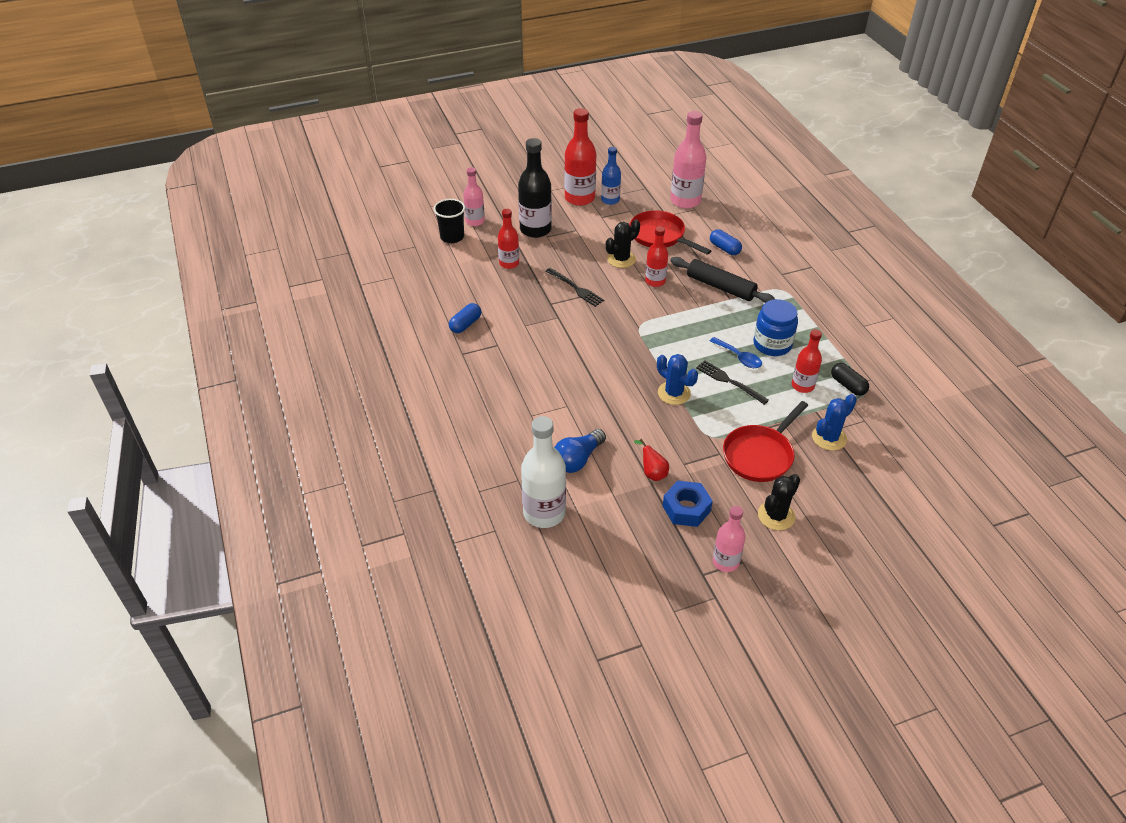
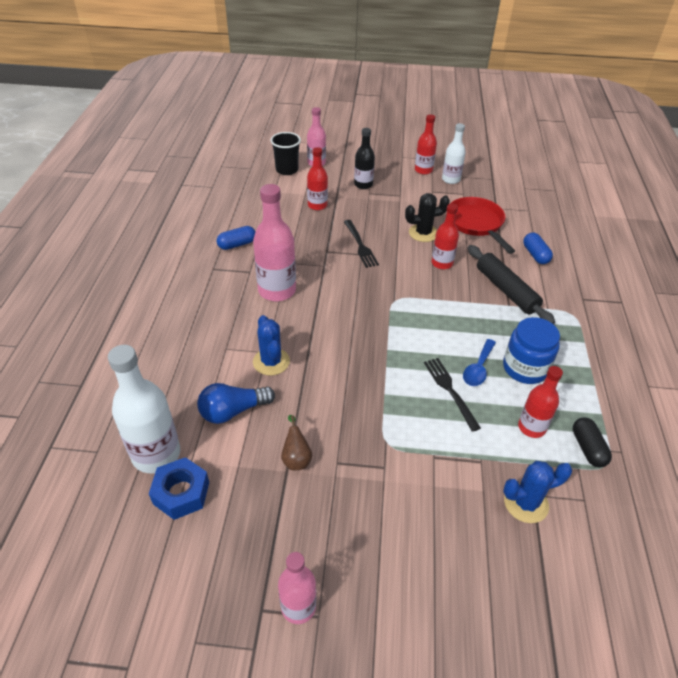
camera: 25 degrees right, 0 degrees up
black bottle [518,138,552,238] -> black bottle [354,128,375,189], size x0.61
red bottle [564,108,596,206] -> red bottle [415,114,437,175], size x0.61
blue bottle [601,147,621,205] -> white bottle [442,123,466,184]
red pear [634,439,669,481] -> brown pear [281,415,312,470]
blue cactus [657,354,698,405] -> blue cactus moved to [253,315,290,376]
blue nut [663,480,713,527] -> blue nut moved to [149,457,209,520]
pink bottle [671,111,706,209] -> pink bottle moved to [253,184,296,301]
blue spoon [710,337,762,368] -> blue spoon turned 45 degrees clockwise [463,339,496,386]
red pan [723,401,808,482] -> none
black cactus [758,474,800,530] -> none

